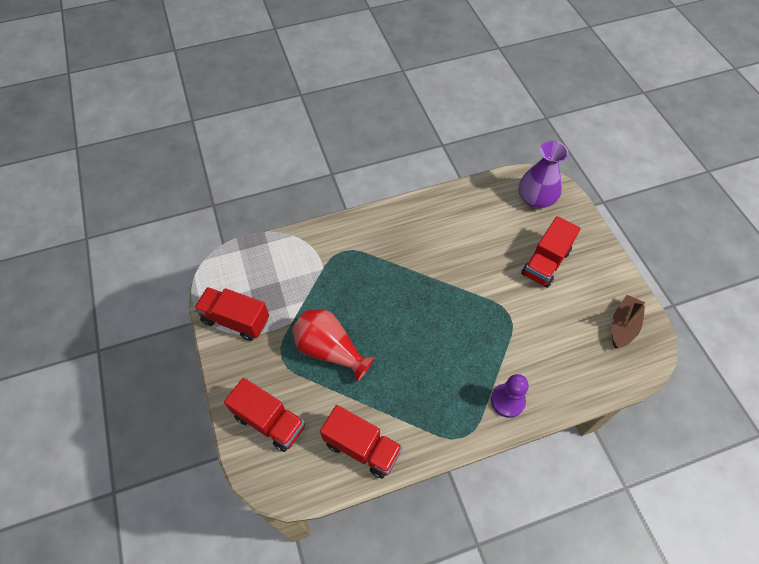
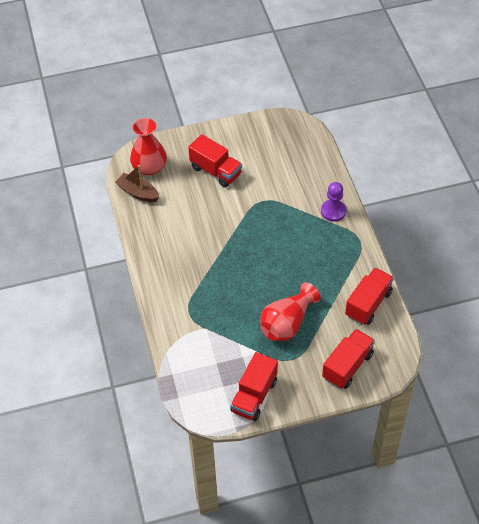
camera: 85 degrees left, 5 degrees down
purple vase [519,141,568,208] -> red vase [130,118,167,175]
brown boat [612,295,646,349] -> brown boat moved to [115,165,159,202]

